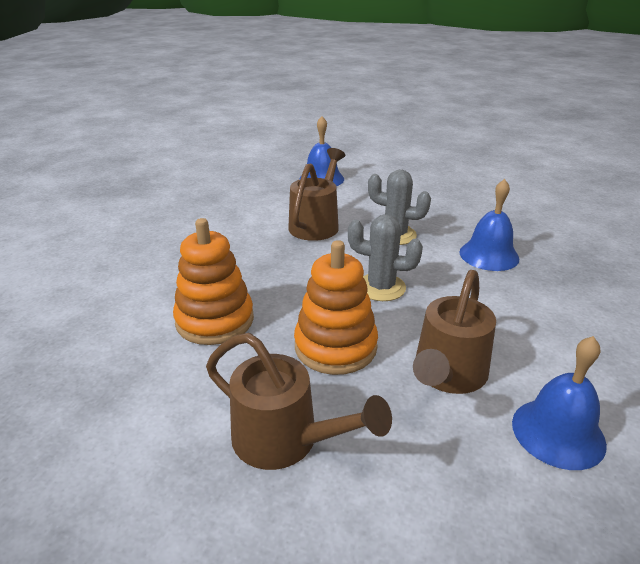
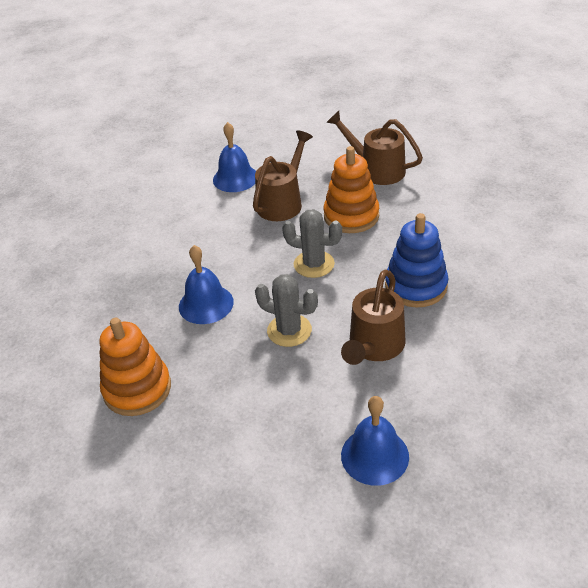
camera: 175 degrees left, 10 degrees up
orange stacking toy [173,218,254,345] -> orange stacking toy moved to [99,318,171,416]
none -> blue stacking toy [385,213,448,308]

